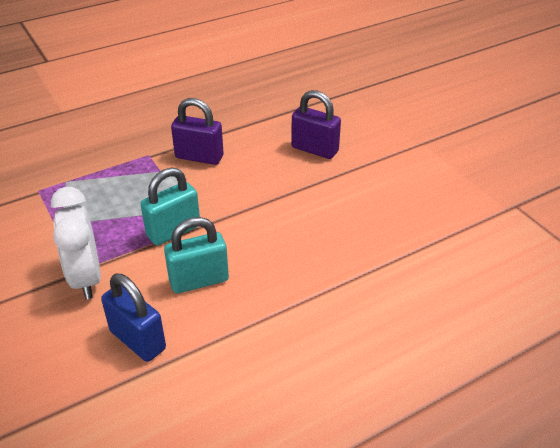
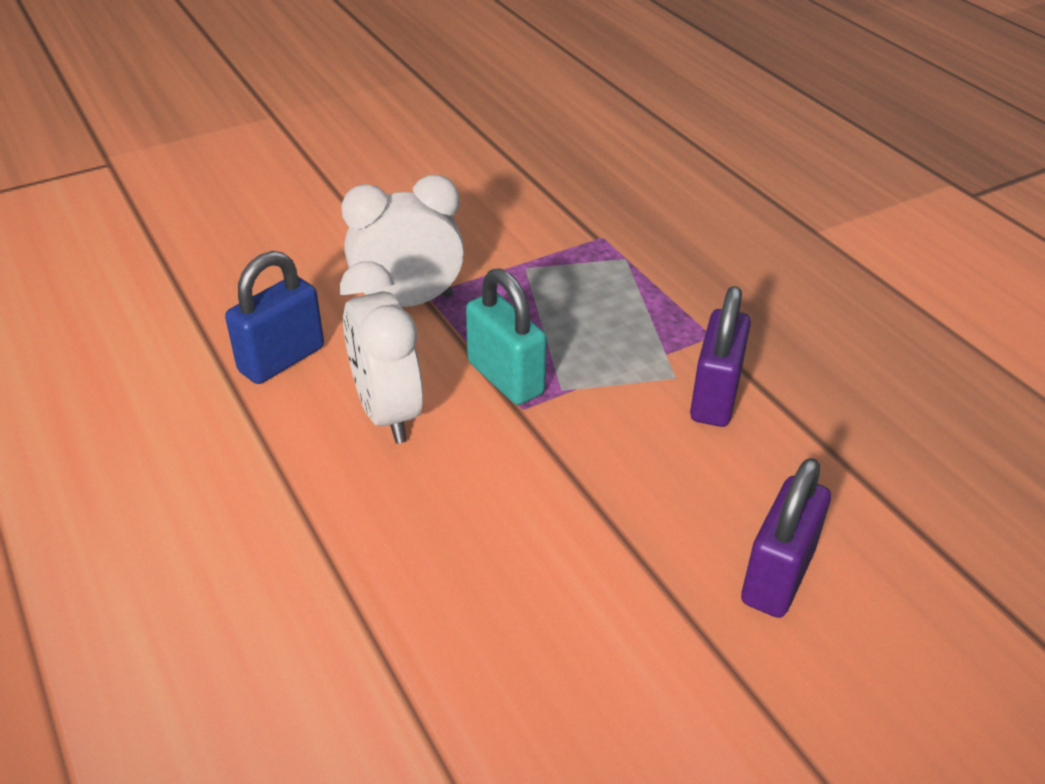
camera: 90 degrees right, 0 degrees up
turquoise padlock [164,217,229,294] -> white clock [340,261,423,444]

